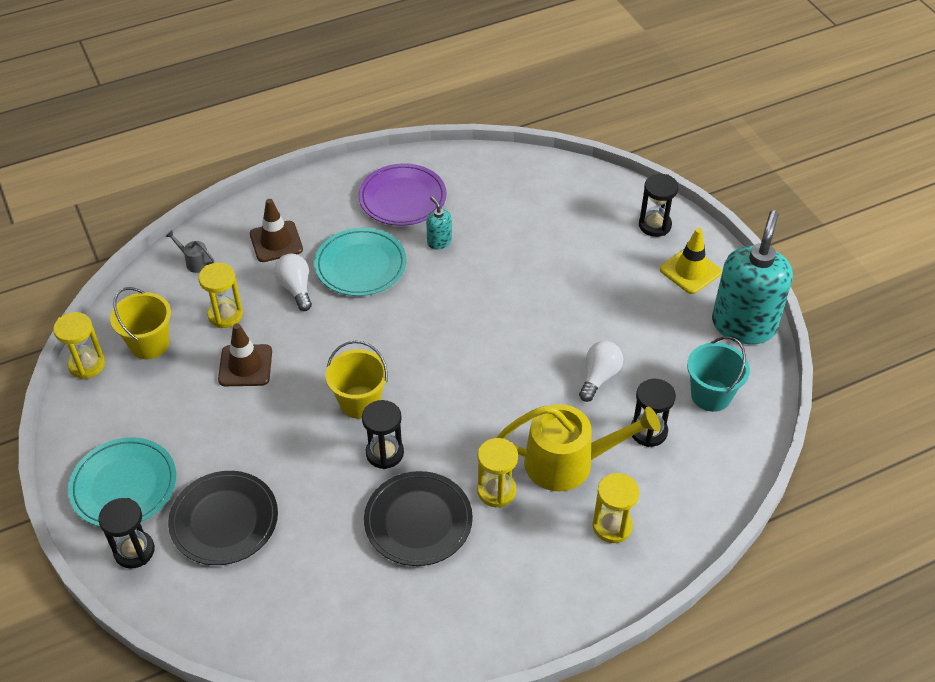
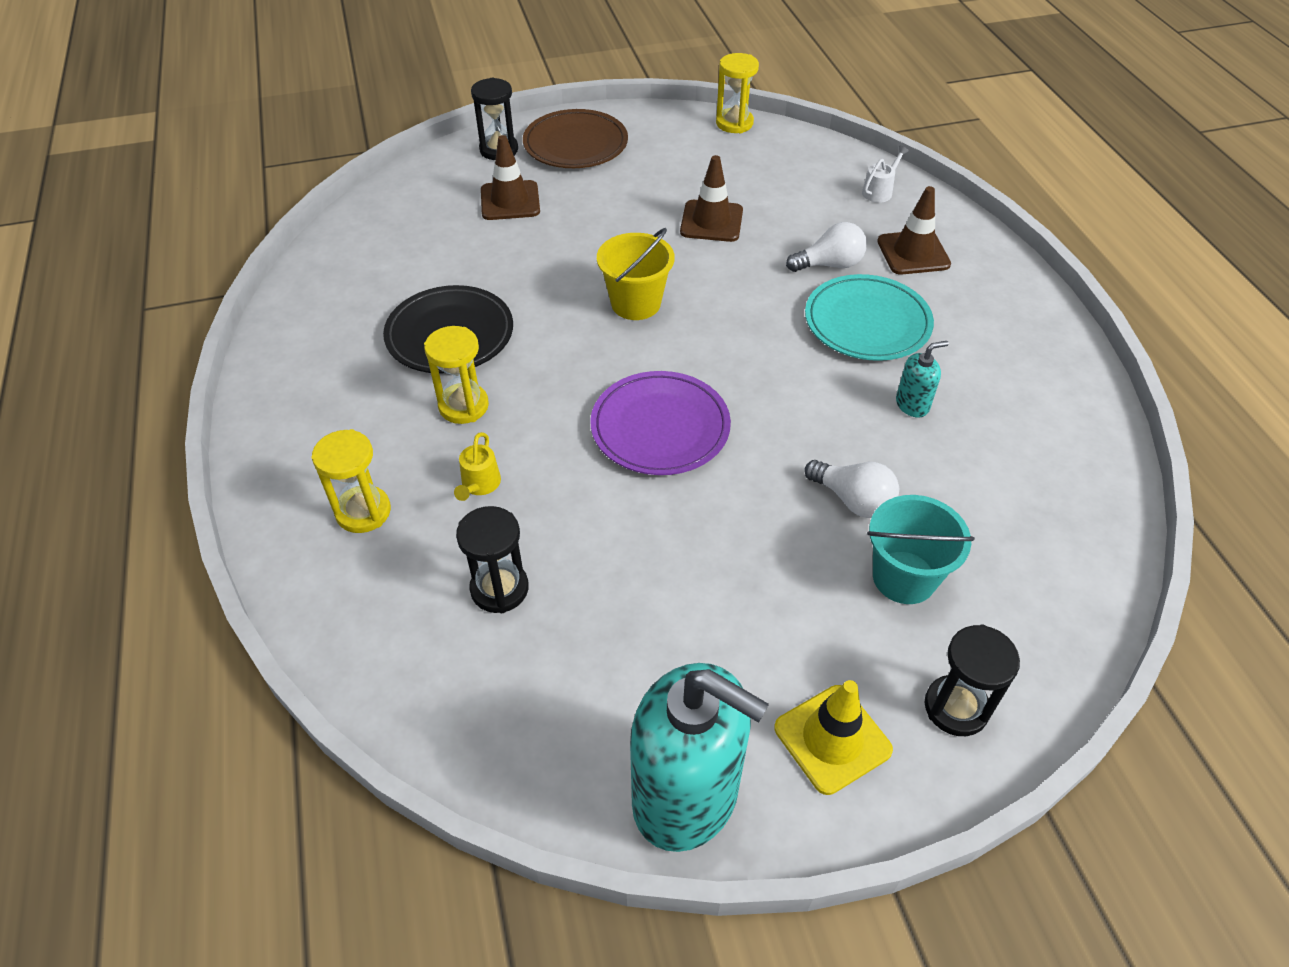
camera: 100 degrees right, 0 degrees up
turquoise plate [68,437,176,527] -> brown plate [523,109,628,168]
yellow bucket [110,287,171,359] -> none
grey watering can [165,231,214,273] -> white watering can [862,146,909,203]
black plate [168,471,278,565] -> brown traffic cone [481,135,540,220]
yellow hourglass [198,263,243,328] -> none
purple plate [359,163,447,226] -> purple plate moved to [591,371,731,475]
black hourglass [362,400,404,469] -> none
yellow watering can [496,404,661,491] -> yellow watering can [454,432,501,501], size x0.42
white light bulb [579,341,623,402] -> white light bulb moved to [804,460,899,518]
turquoise bucket [687,337,750,412] -> turquoise bucket moved to [867,495,975,604]

